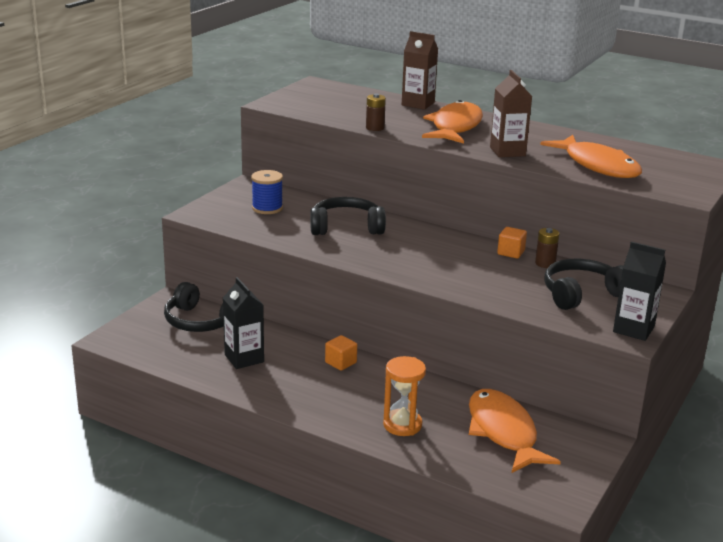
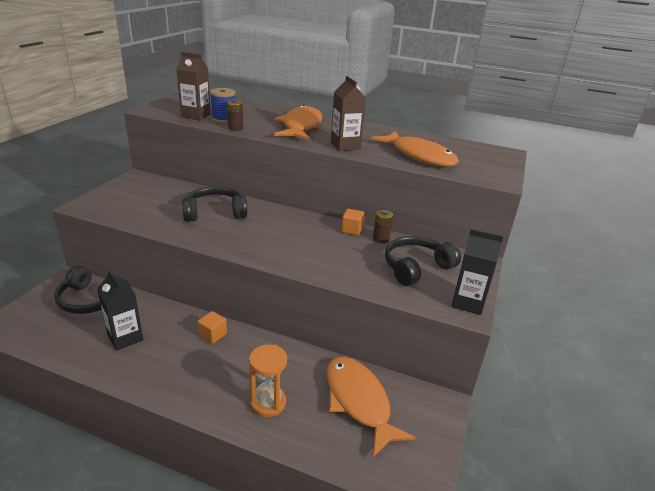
camera: 10 degrees left, 5 degrees up
blue spool [251,170,283,214] -> blue spool moved to [210,88,236,123]
brown carton [402,31,438,110] -> brown carton moved to [176,52,211,120]

